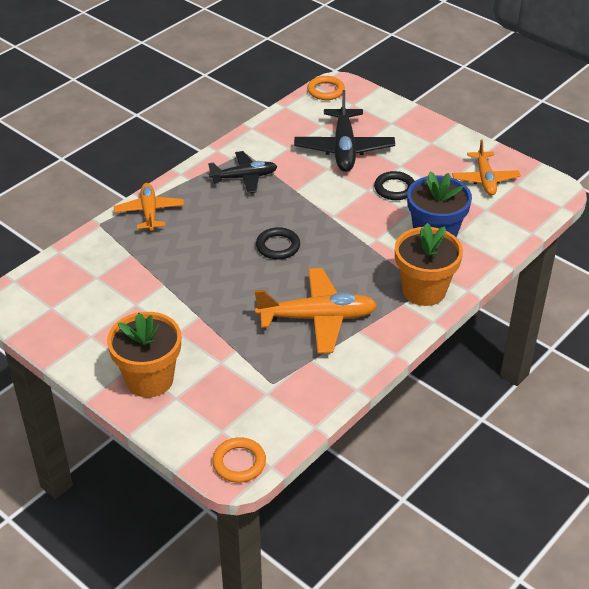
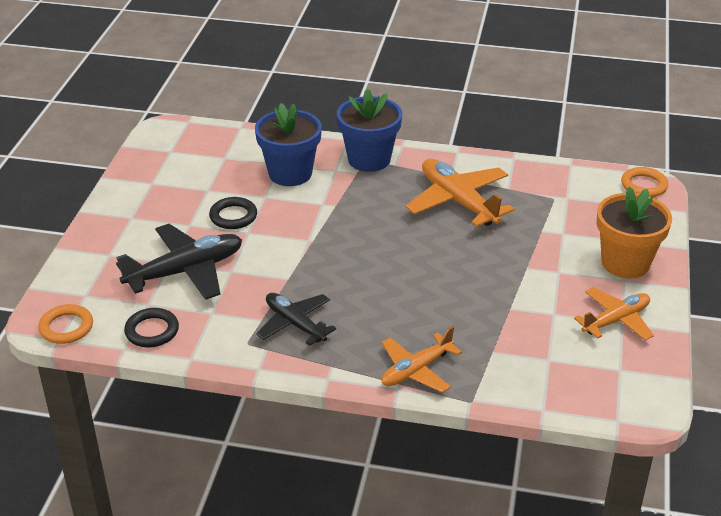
camera: 120 degrees left, 5 degrees down
black ring [256,227,300,260] -> black ring moved to [124,308,179,347]
orange flower pot [395,223,463,306] -> blue flower pot [337,88,402,172]
orange plane [452,139,521,196] -> orange plane moved to [574,287,654,341]

